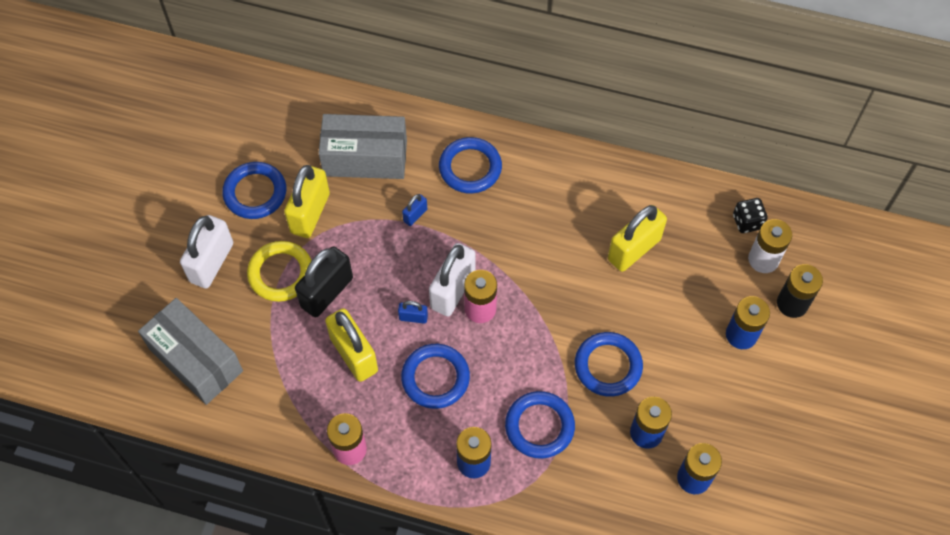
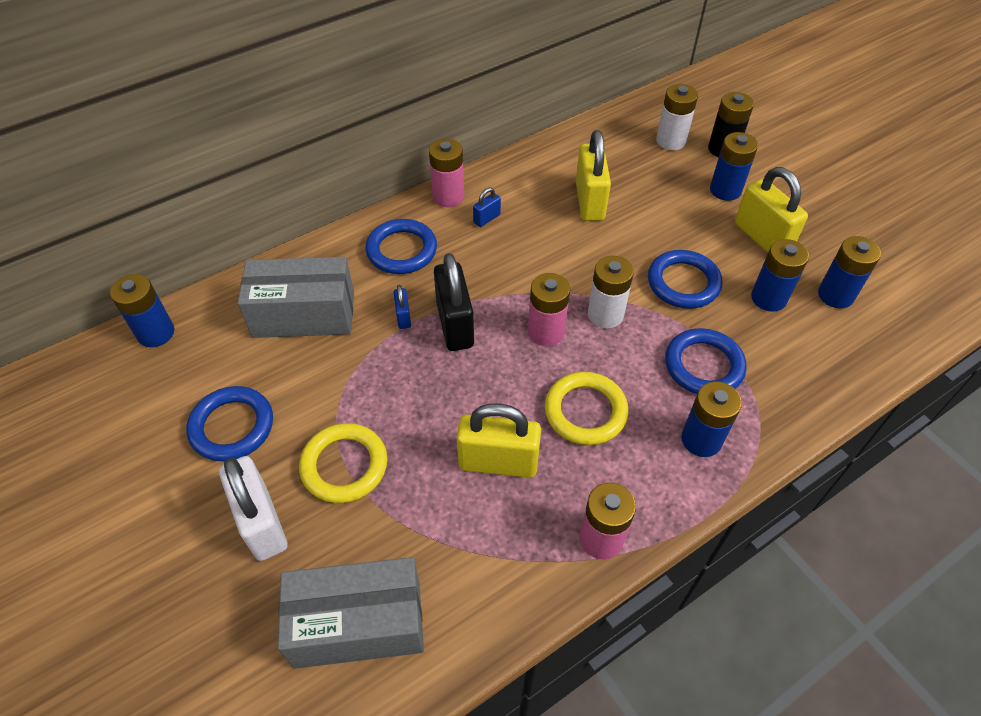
camera: 50 degrees left, 10 degrees down
yellow padlock [284,165,330,238] -> yellow padlock moved to [735,167,808,253]
black padlock [295,246,353,318] -> black padlock moved to [434,253,474,351]
grey box [319,114,407,179] -> grey box turned 45 degrees clockwise [238,257,354,338]
blue padlock [398,301,428,324] -> blue padlock moved to [473,188,501,227]
blue ring [401,344,470,409] -> yellow ring [545,372,629,445]
white padlock [429,243,475,316] -> none
black dice [733,198,768,233] -> none
none -> blue battery [110,274,174,347]
none -> pink battery [429,138,464,207]
none -> white battery [588,256,634,329]

